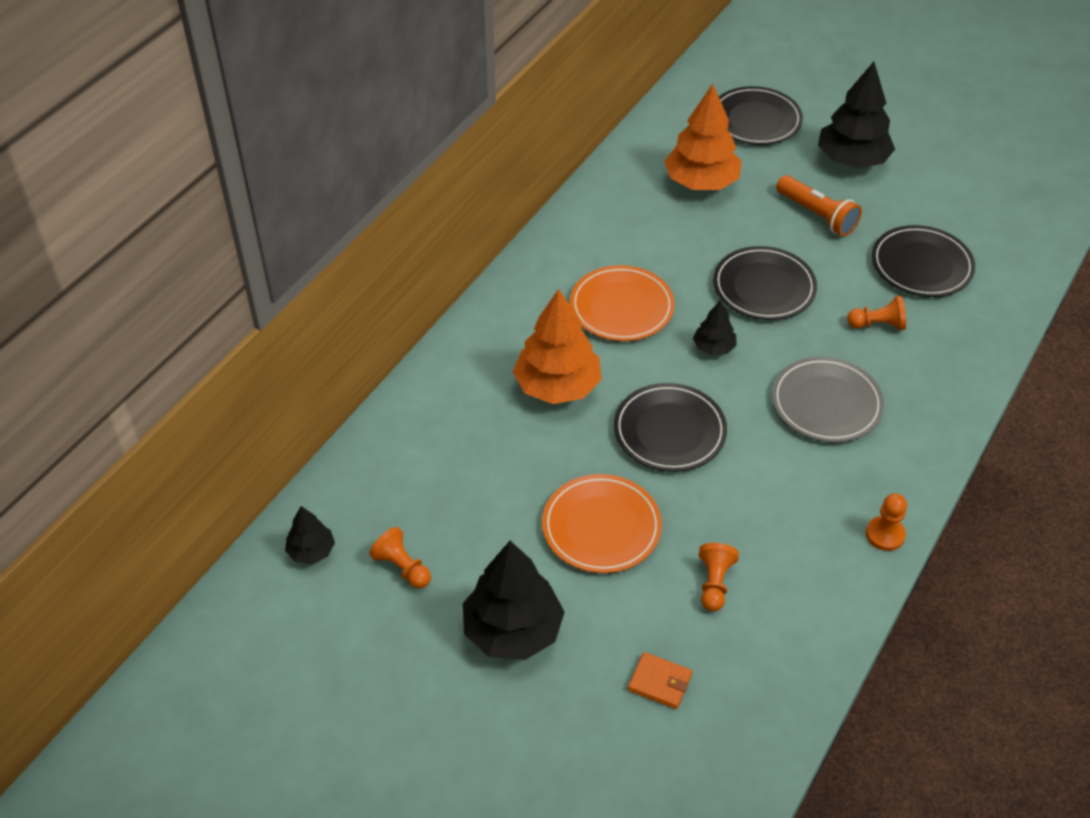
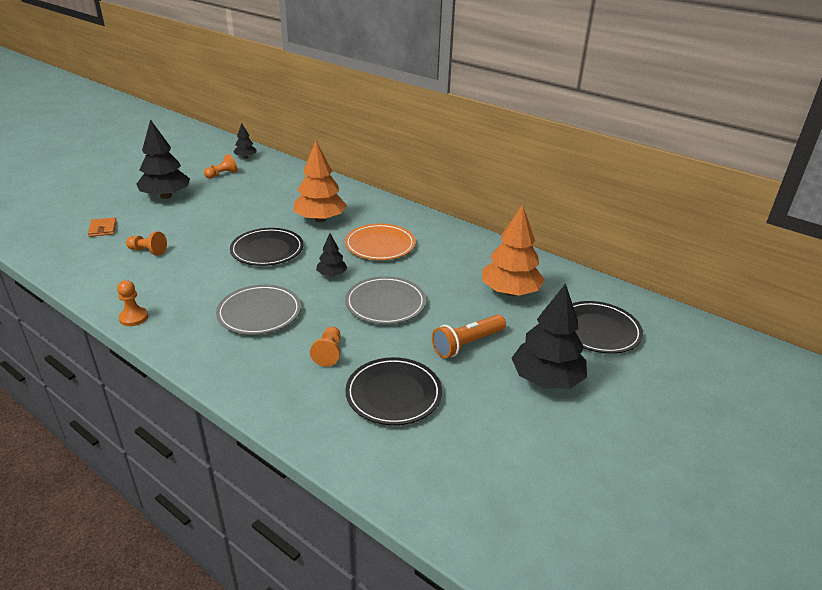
camera: 95 degrees right, 15 degrees down
orange plate [542,474,662,573] -> none
orange wallet [628,652,692,709] -> orange wallet turned 45 degrees counterclockwise [88,217,117,237]
black plate [713,246,817,320] -> grey plate [345,276,426,324]

